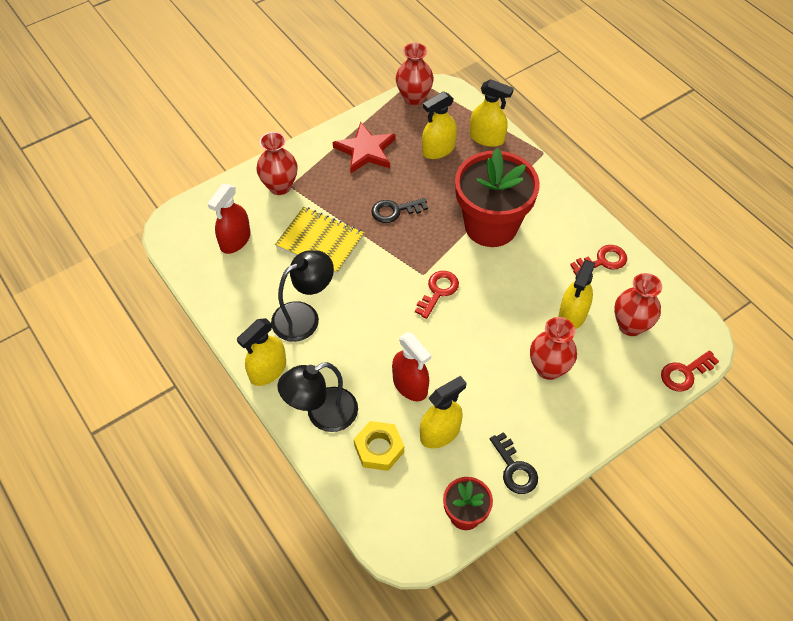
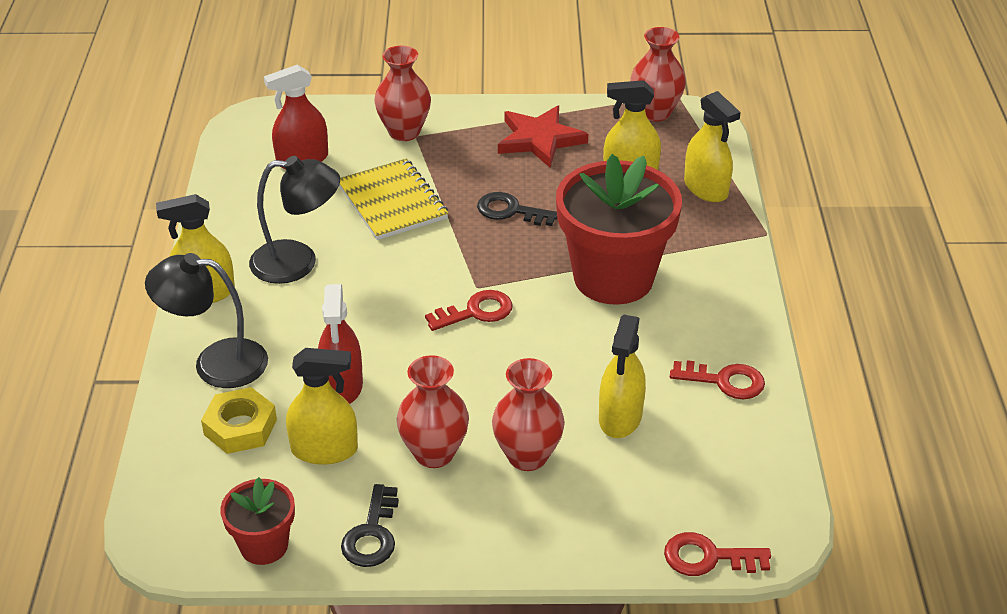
camera: 35 degrees right, 15 degrees down
yellow spray bottle [559,260,595,329] -> yellow spray bottle turned 45 degrees counterclockwise [599,315,646,438]
red vase [614,273,662,336] -> red vase moved to [397,355,469,468]

